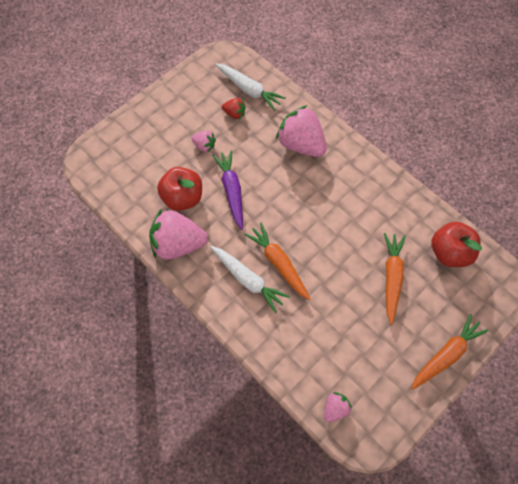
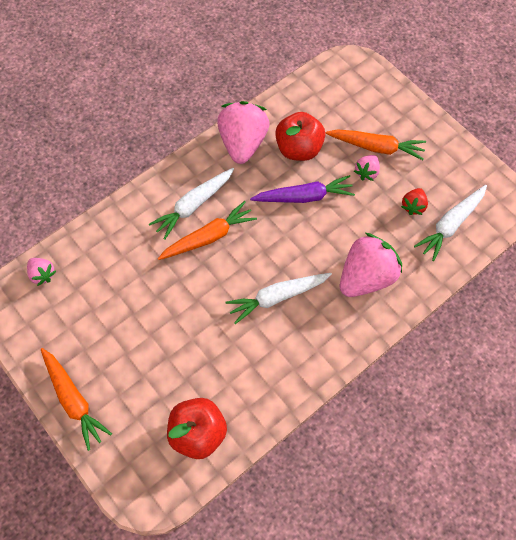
camera: 95 degrees right, 0 degrees up
orange carrot [384,233,406,325] -> orange carrot moved to [326,129,426,160]
none -> white carrot [225,273,332,324]

